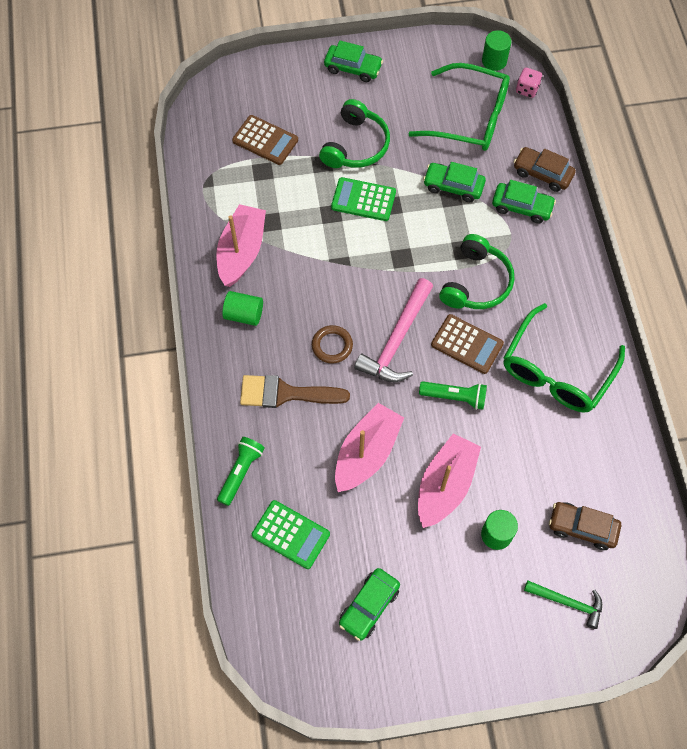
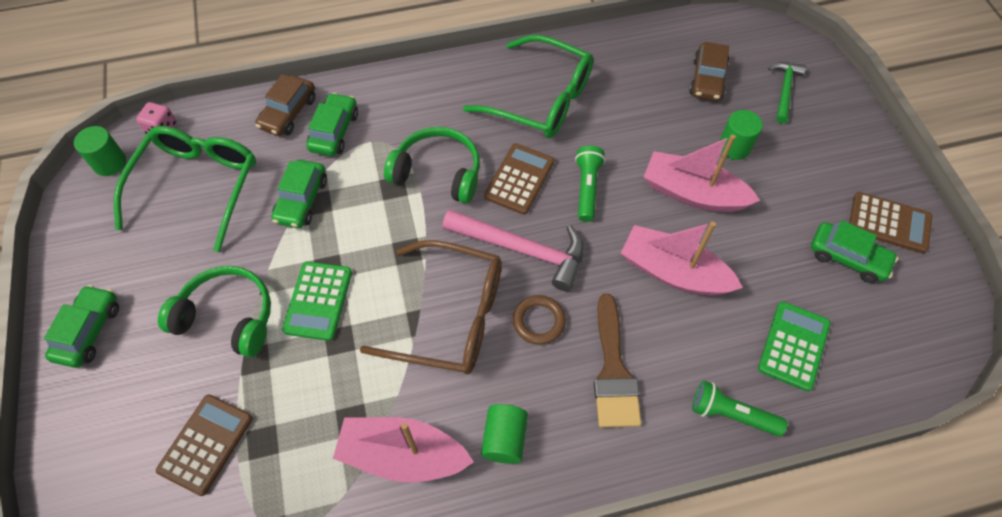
camera: 95 degrees left, 5 degrees down
none -> brown glasses [360,240,502,375]
none -> brown calculator [849,192,932,253]

